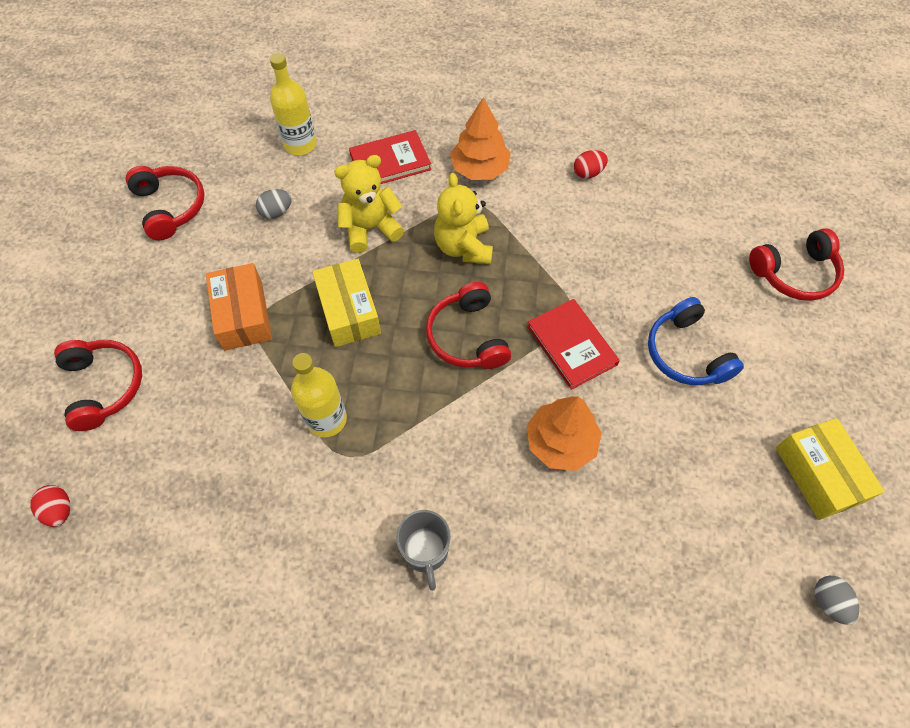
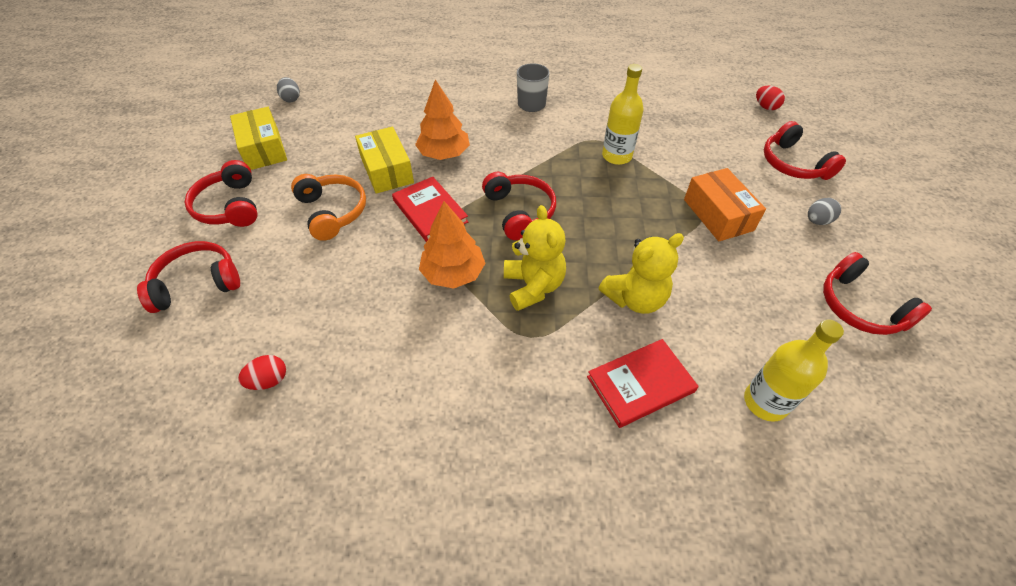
camera: 175 degrees right, 10 degrees down
grey egg [256,189,292,219] -> grey egg moved to [808,198,841,225]
yellow box [312,259,381,347] -> yellow box moved to [355,127,414,194]
orange tree [450,98,510,180] -> orange tree moved to [419,201,486,289]
red egg [574,150,608,179] -> red egg moved to [238,355,286,390]
blue headphones [648,297,744,385] -> orange headphones [291,174,366,241]
none -> red headphones [184,160,257,227]

